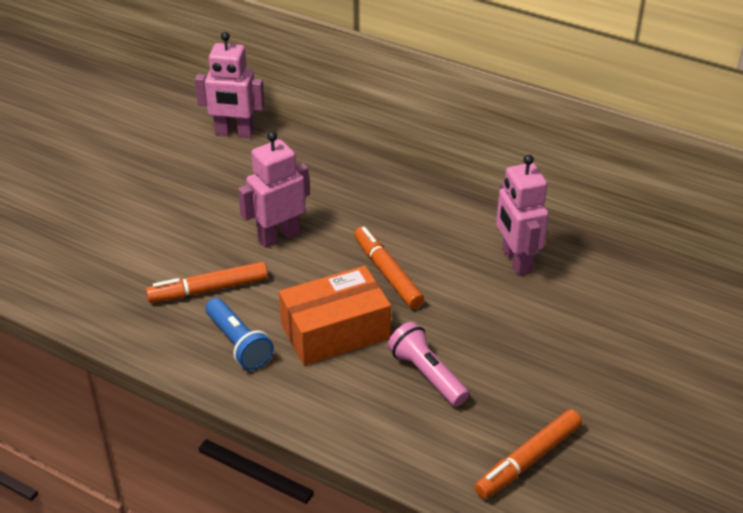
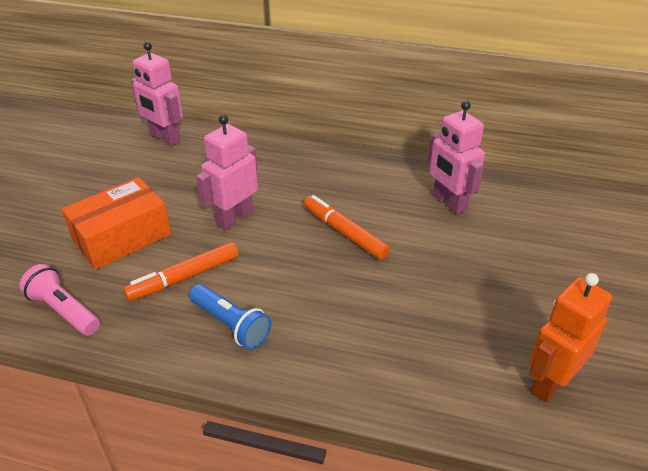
camera: 15 degrees left, 0 degrees up
pink robot [195,32,265,138] -> pink robot turned 45 degrees clockwise [131,42,183,146]
orange box [279,266,391,366] -> orange box moved to [62,177,171,270]
pink flashlight [388,322,469,407] -> pink flashlight moved to [19,264,100,336]
orange marker [474,409,582,499] -> orange robot [529,273,612,403]

